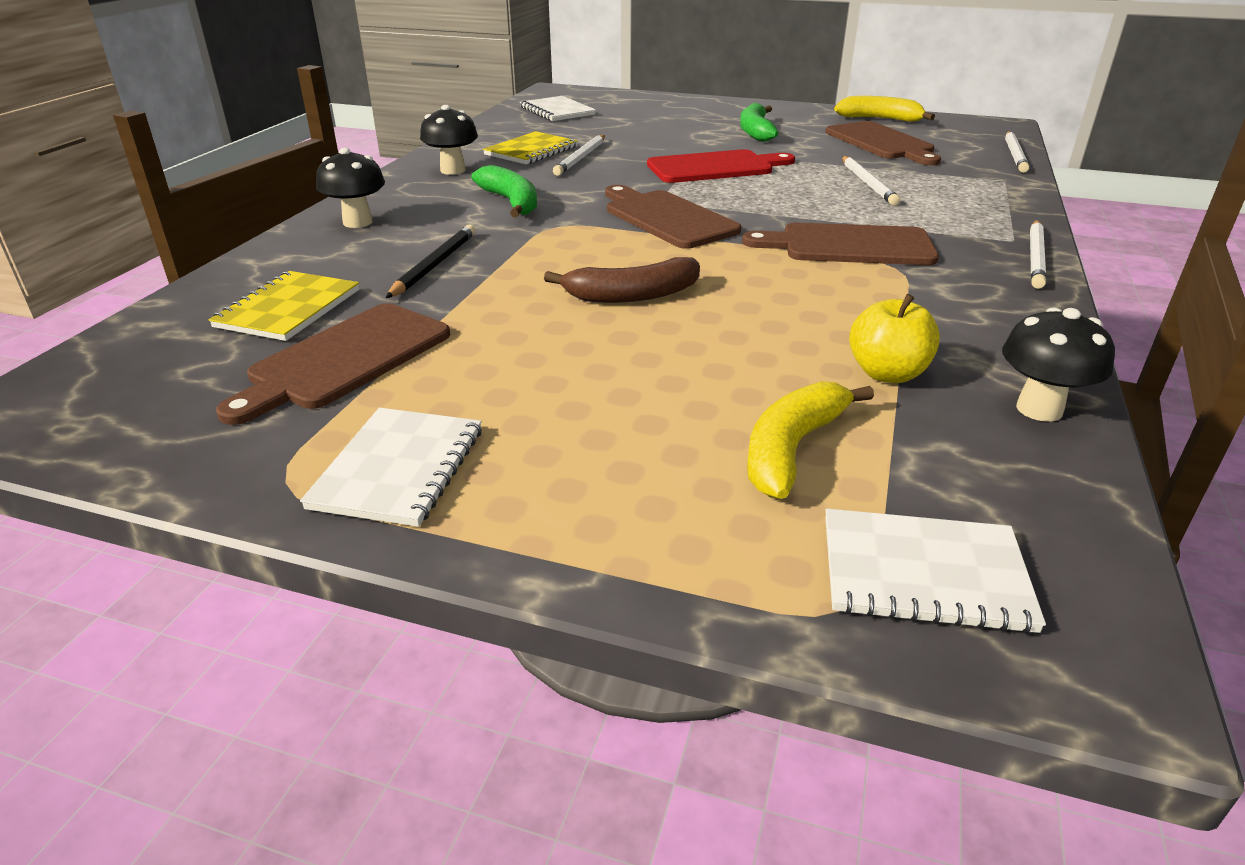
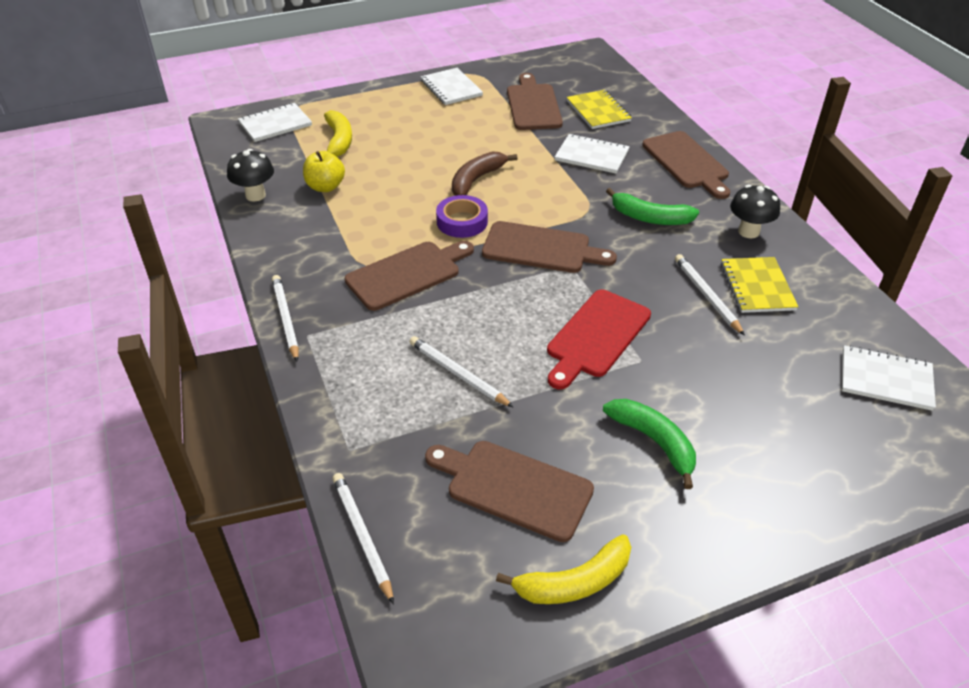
camera: 140 degrees right, 10 degrees up
black mushroom [316,148,385,228] -> brown cutting board [642,131,730,199]
black pencil [386,225,476,298] -> white notebook [555,133,630,174]
none -> purple tape [436,195,488,238]

